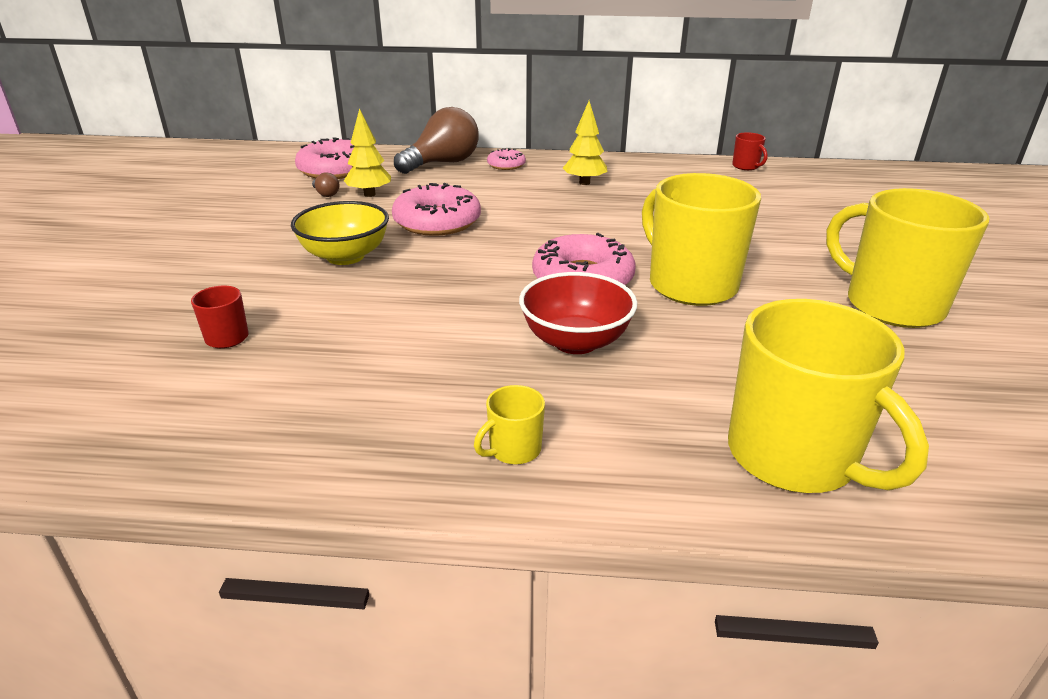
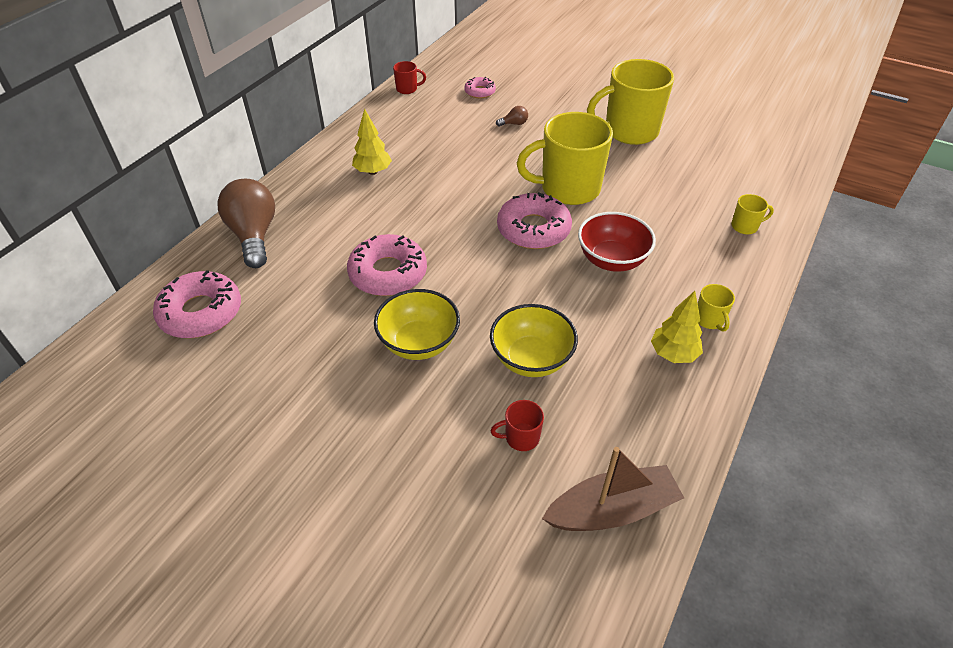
camera: 65 degrees left, 15 degrees up
brown light bulb [312,172,339,197] -> brown light bulb moved to [496,106,528,126]
yellow tree [344,108,391,197] -> yellow tree moved to [651,291,703,363]
pink donut [487,148,526,170] -> pink donut moved to [464,77,496,98]
yellow mug [728,299,929,493] -> yellow mug [731,194,774,234], size x0.42
none -> yellow bowl [490,304,578,377]
none -> brown boat [542,447,684,531]

